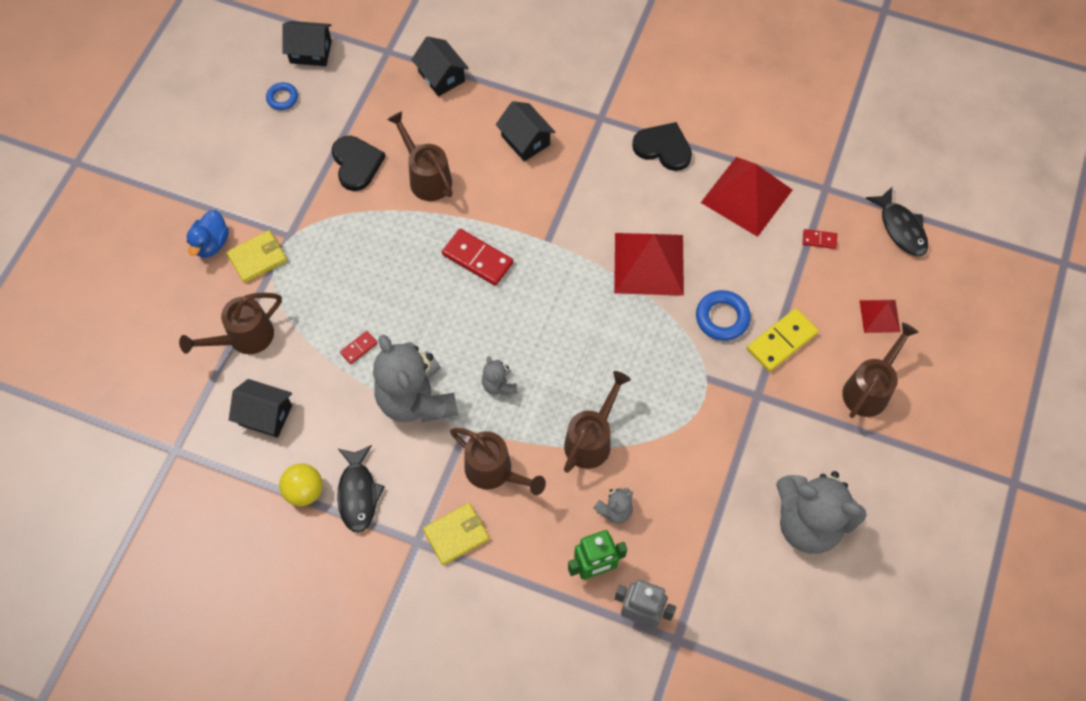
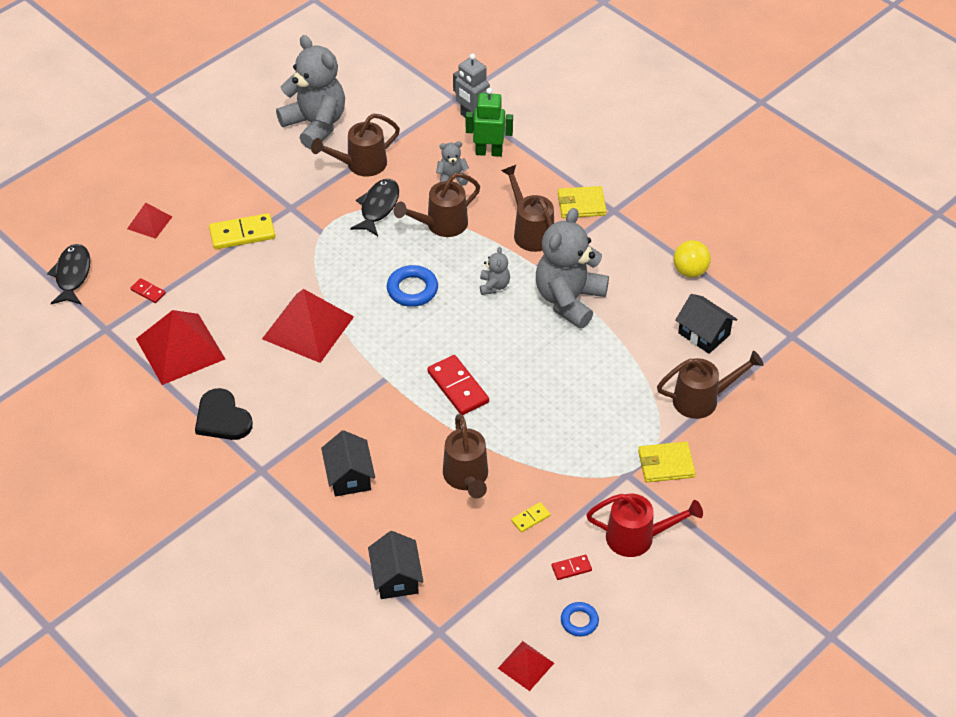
camera: 155 degrees left, 15 degrees down
blue duck [187,210,229,258] -> none
black house [282,21,332,66] -> red pyramid [498,641,554,691]
black heart [332,136,385,191] -> yellow domino [511,502,550,533]
black fish [337,445,385,533] -> black fish moved to [350,179,399,236]
red domino [340,331,378,364] -> red domino moved to [552,555,592,580]
grey teddy bear [373,335,458,423] -> grey teddy bear turned 150 degrees counterclockwise [536,208,609,328]
blue ring [696,290,751,341] -> blue ring moved to [387,265,438,307]
brown watering can [842,322,919,418] -> brown watering can moved to [311,113,400,177]
none -> red watering can [586,494,703,557]

